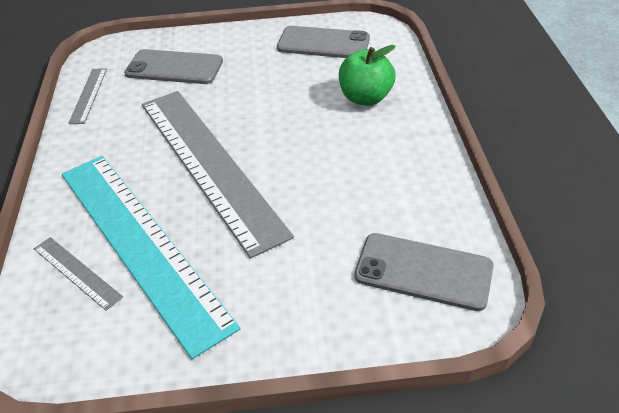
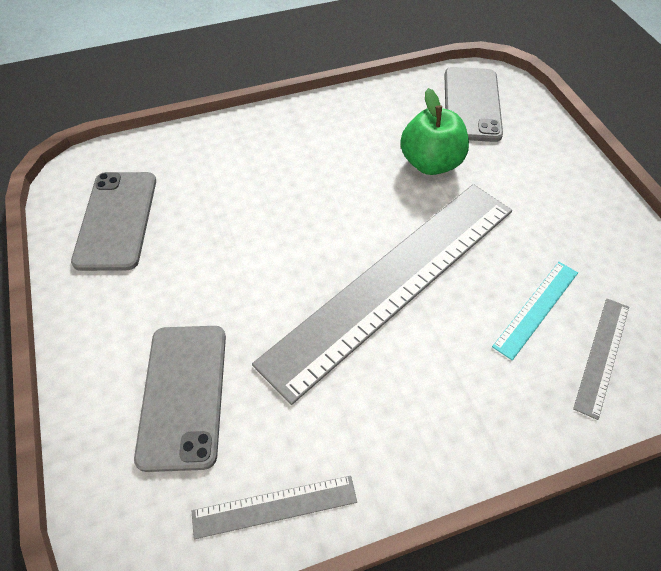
camera: 105 degrees left, 10 degrees up
turquoise ruler [62,156,241,359] -> turquoise ruler [492,262,578,360], size x0.40
green apple [339,45,396,106] -> green apple moved to [400,88,469,175]

